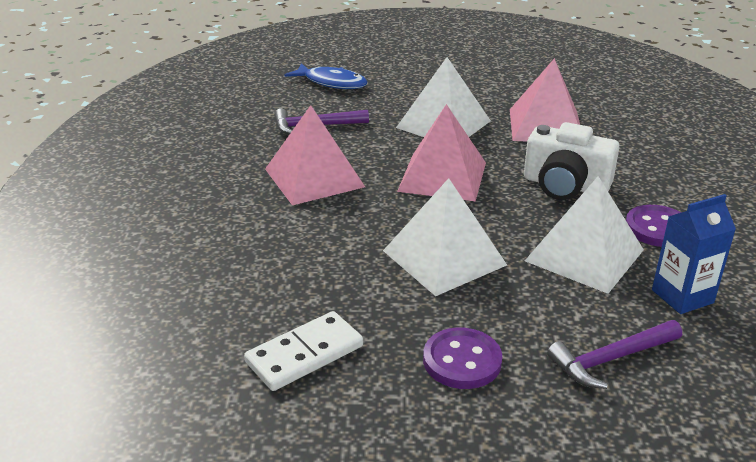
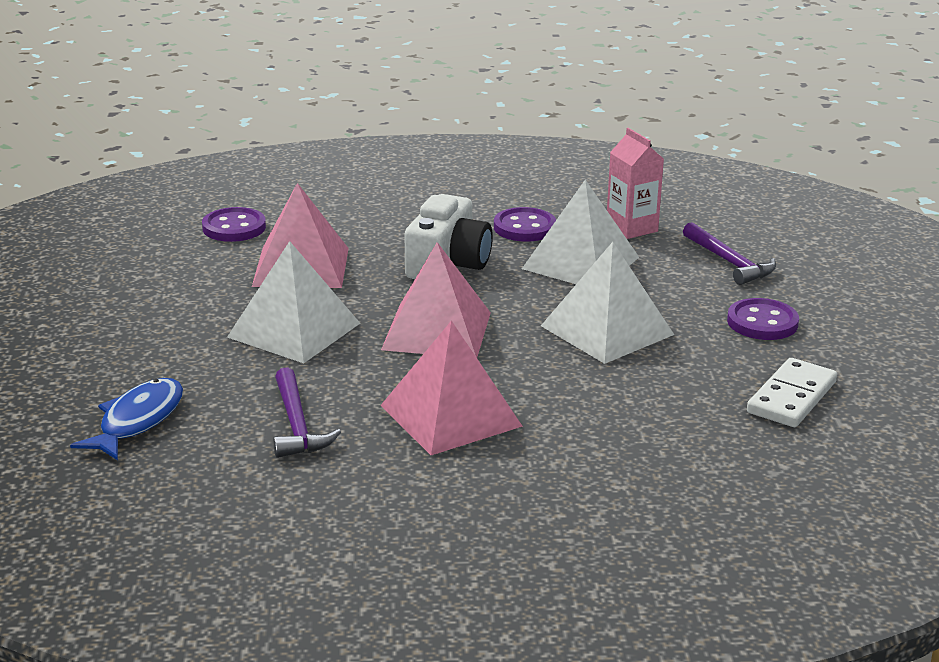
camera: 95 degrees left, 5 degrees down
white domino [244,311,363,391] -> white domino turned 75 degrees clockwise [747,358,837,427]
blue carton [652,194,736,314] -> pink carton [607,128,664,239]
none -> purple button [202,207,266,242]

